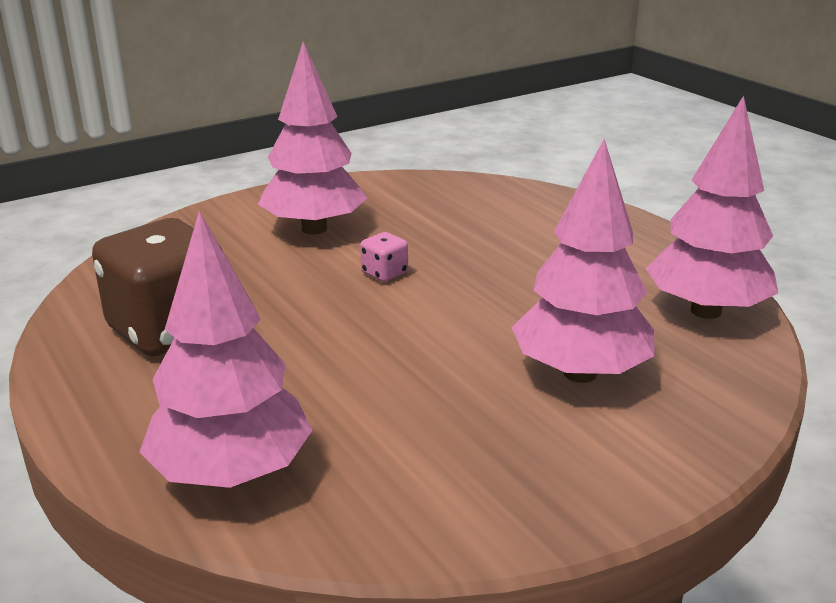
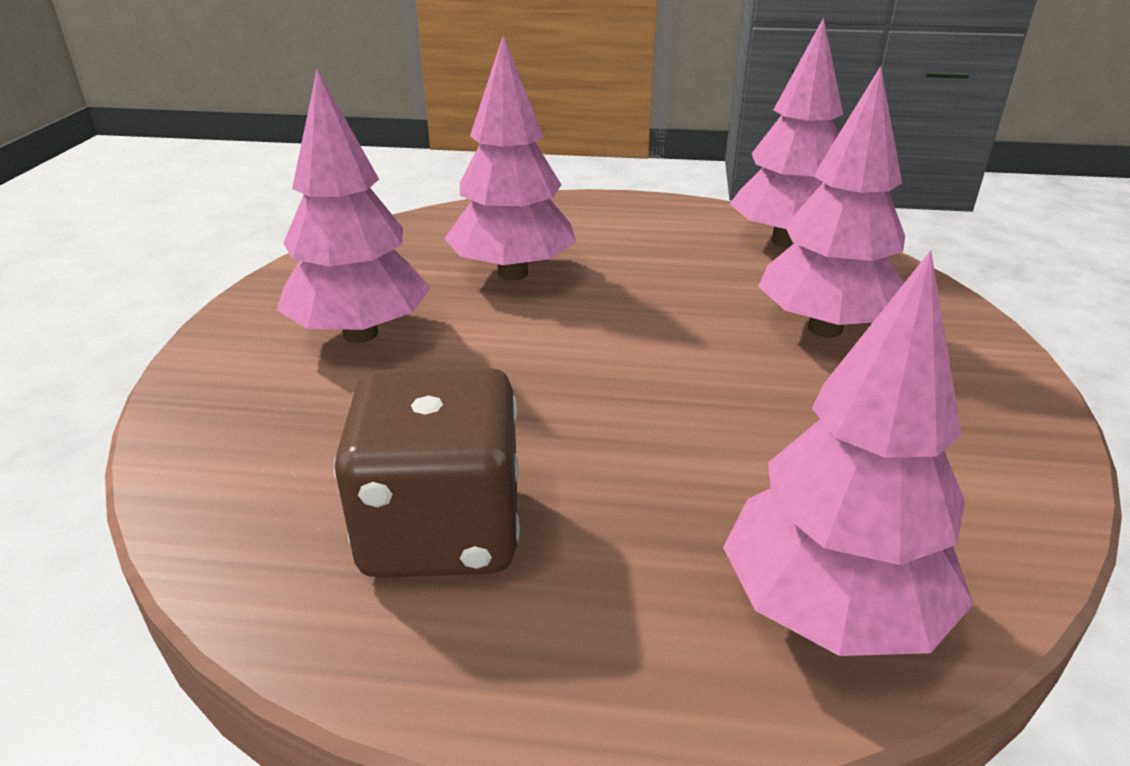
camera: 50 degrees left, 5 degrees up
pink dice [360,232,408,282] -> none
none -> pink tree [444,35,576,280]

